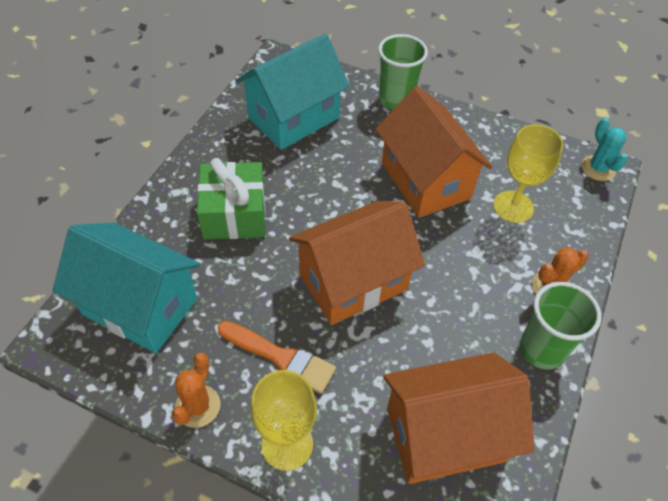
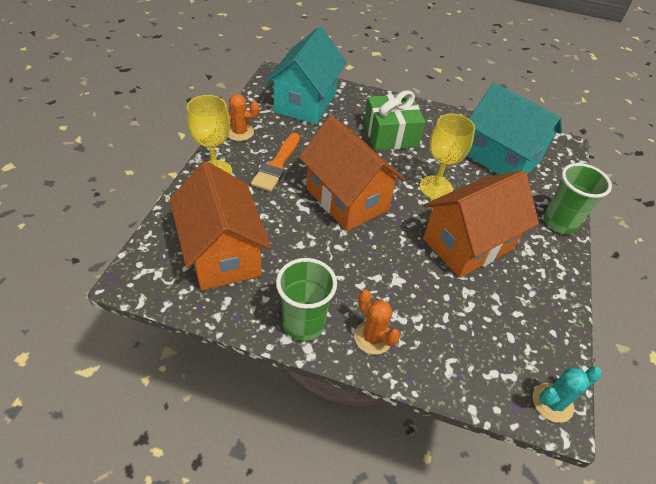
camera: 80 degrees right, 5 degrees down
yellow goblet [493,124,563,223] -> yellow goblet moved to [420,114,475,199]

